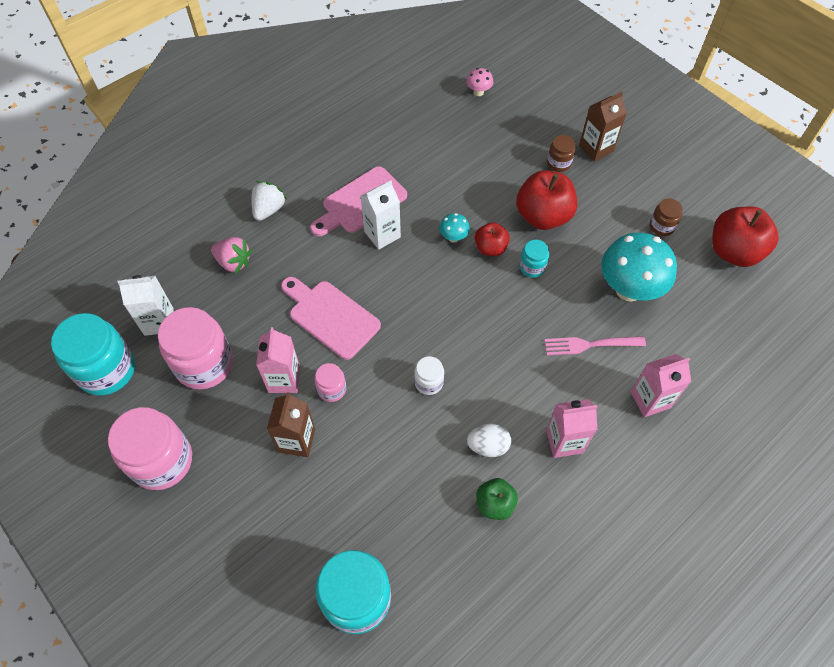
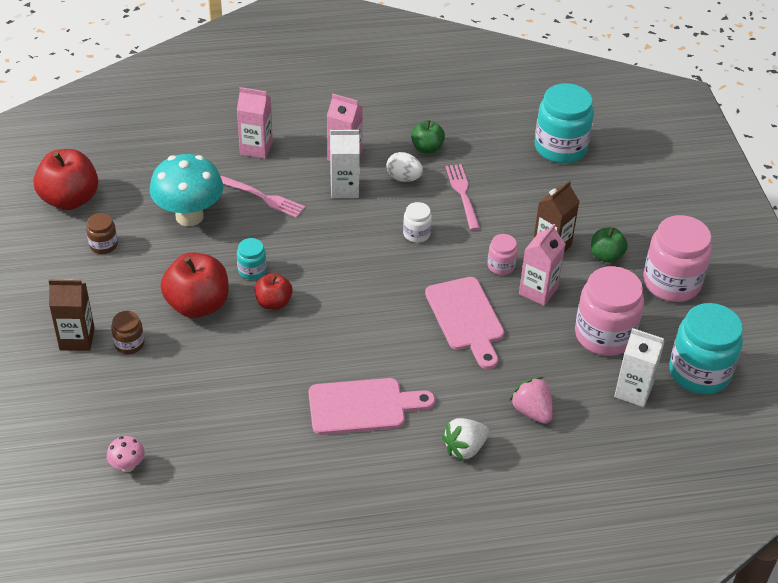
camera: 150 degrees left, 15 degrees down
white carton [361,180,401,250] -> white carton moved to [330,130,360,198]
turquoise mushroom [439,213,470,243] -> none
none -> pink fork [446,164,480,230]
none -> green apple [591,227,628,263]

